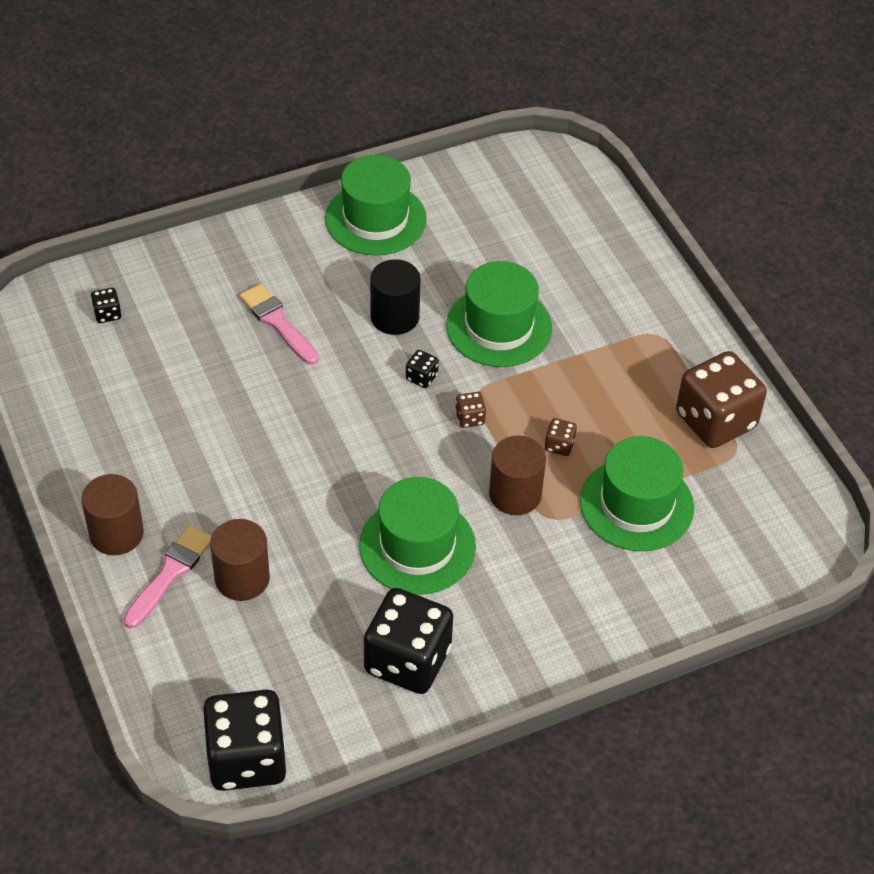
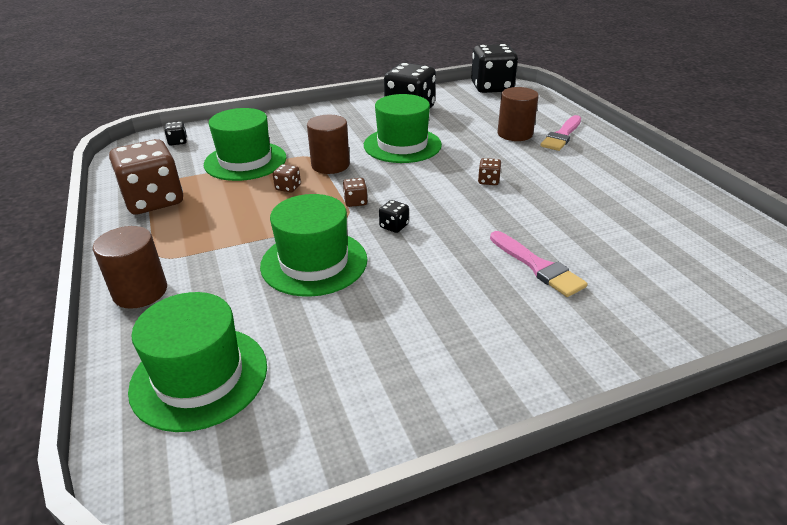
camera: 175 degrees left, 15 degrees down
brown cylinder [81,474,144,555] -> brown cylinder moved to [93,226,167,309]
black dice [91,288,121,323] -> black dice moved to [164,121,187,145]
green hat [325,155,427,256] -> green hat moved to [128,292,267,432]
black cylinder [370,259,420,335] -> none
none -> brown dice [478,158,501,185]

